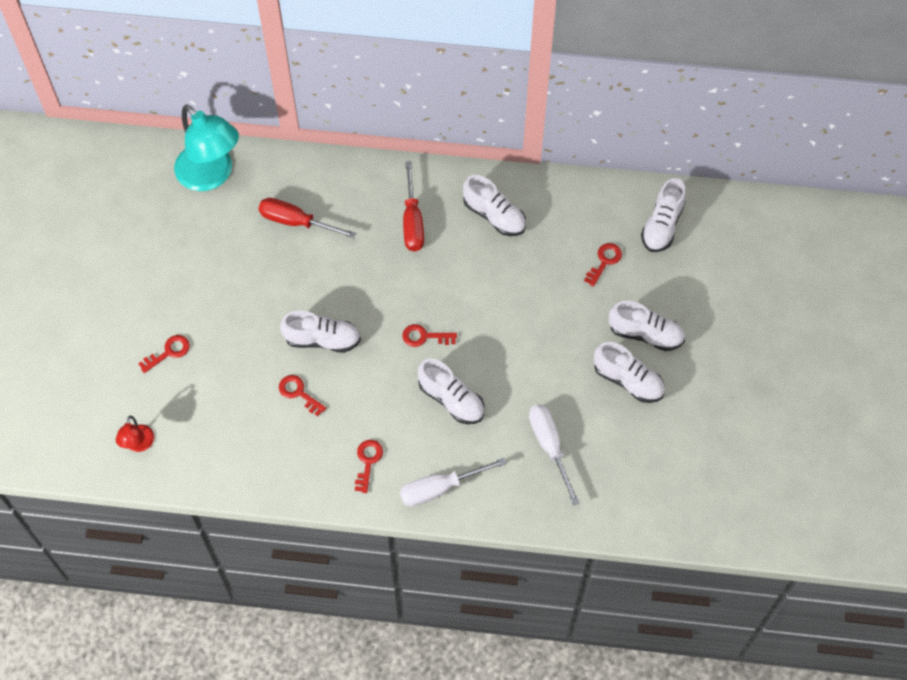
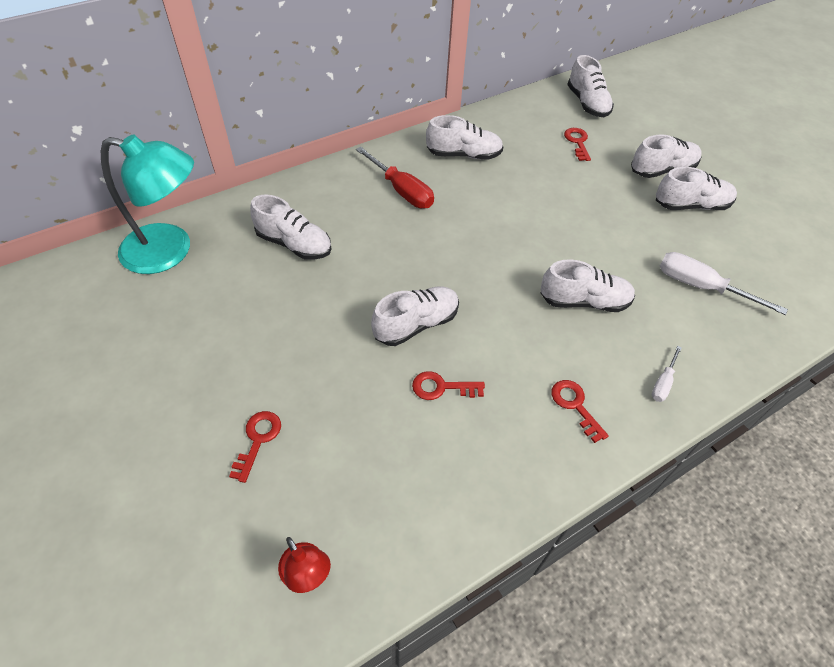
camera: 40 degrees left, 10 degrees down
red screwdriver [258,198,356,238] -> white shoe [250,195,331,260]
white screwdriver [400,458,507,506] -> white screwdriver [652,346,682,402], size x0.53
red key [402,324,457,347] -> none

